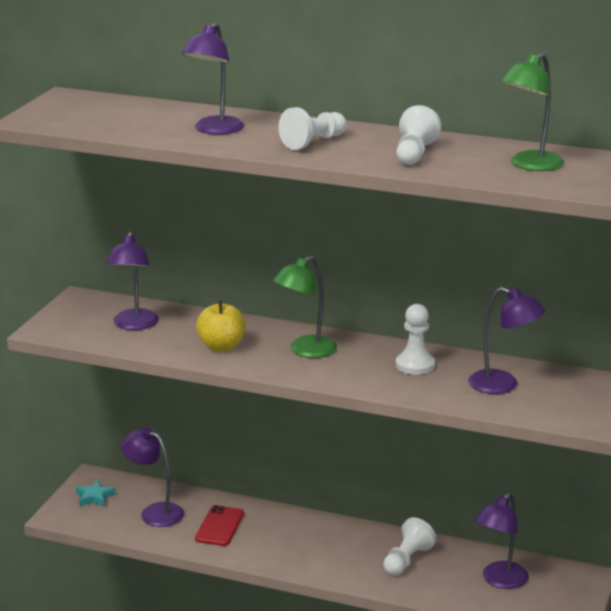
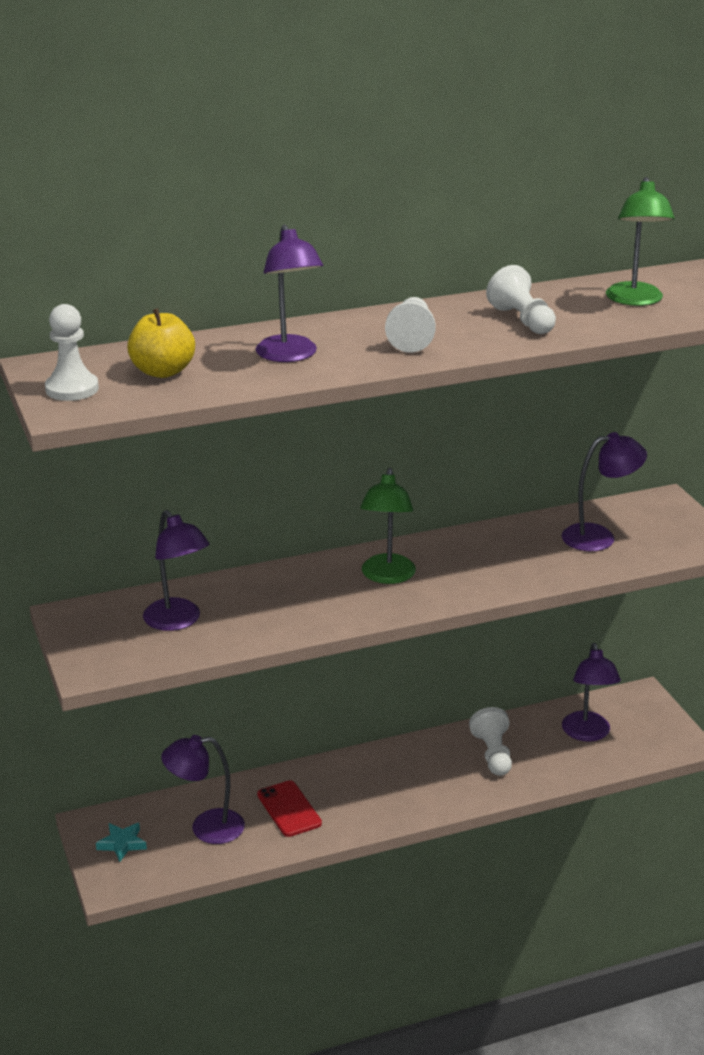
camera: 40 degrees left, 5 degrees up
yellow apple [196,301,246,352] -> yellow apple moved to [127,308,195,378]
white pawn [396,304,435,375] -> white pawn moved to [45,304,99,401]

